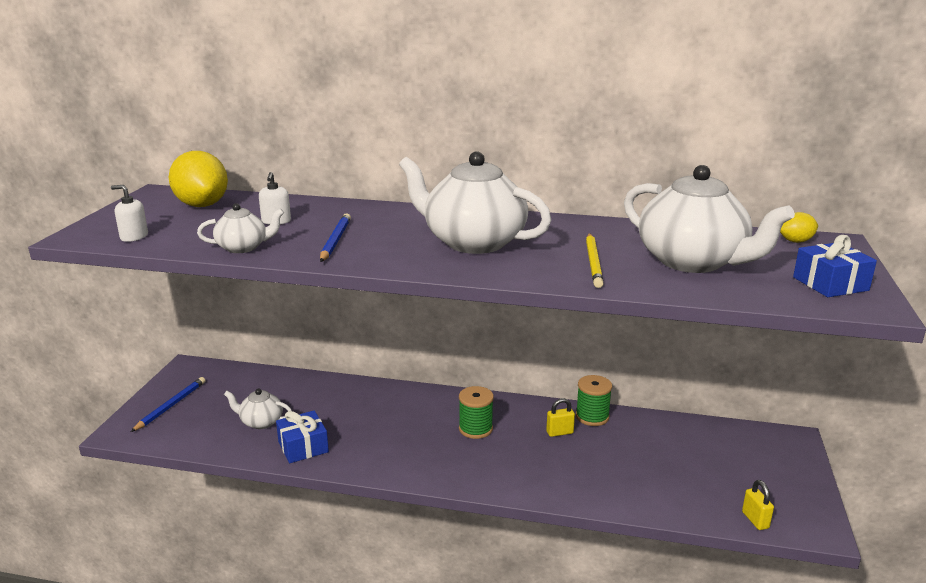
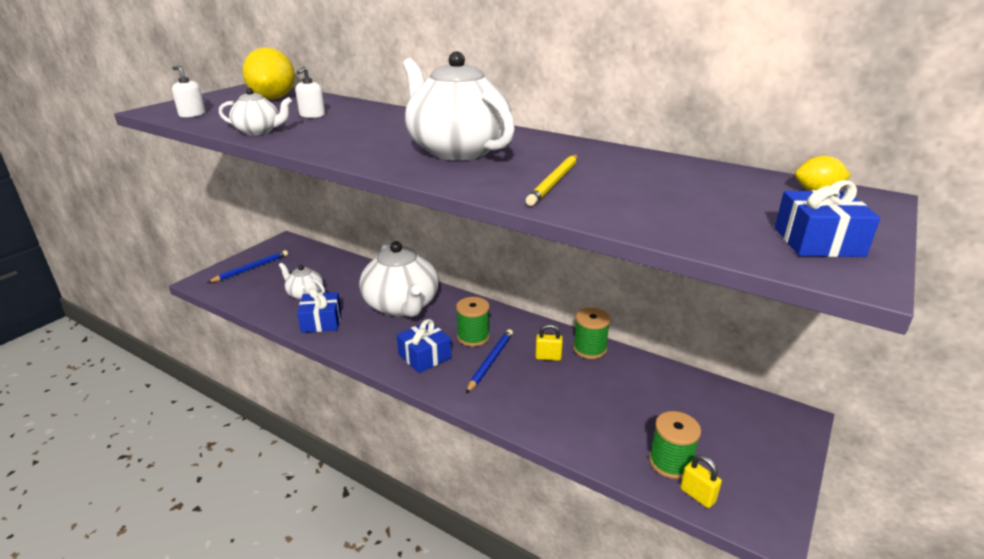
camera: 20 degrees right, 5 degrees up
blue pencil [320,213,351,262] -> blue pencil moved to [466,329,513,393]
white teapot [624,165,795,273] -> white teapot moved to [359,241,439,317]
yellow padlock [742,480,774,530] -> yellow padlock turned 45 degrees counterclockwise [680,455,722,508]
none -> blue gift [397,319,452,373]
none -> green spool [649,411,701,479]

